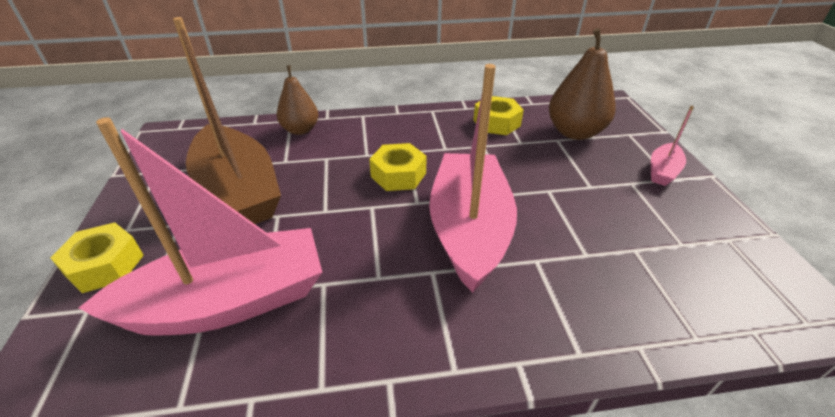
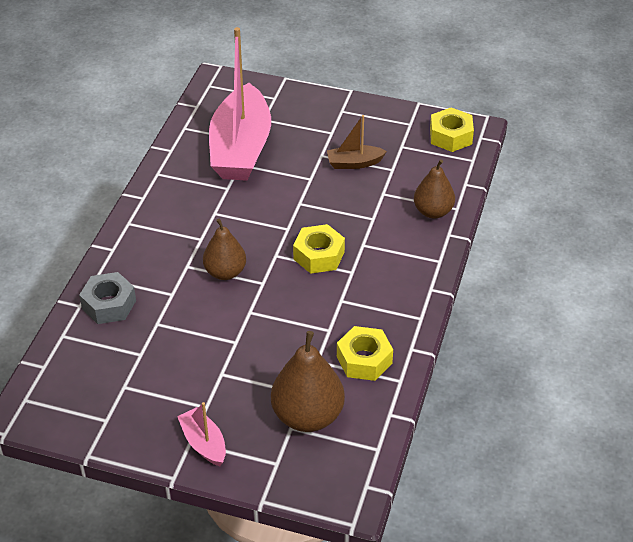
camera: 115 degrees right, 5 degrees up
yellow nut [50,222,144,293] -> yellow nut moved to [430,107,474,152]
brown boat [173,17,281,224] -> brown boat [327,115,387,169], size x0.45
pink boat [429,64,517,293] -> brown pear [203,218,246,280]
none -> grey nut [79,272,136,324]

